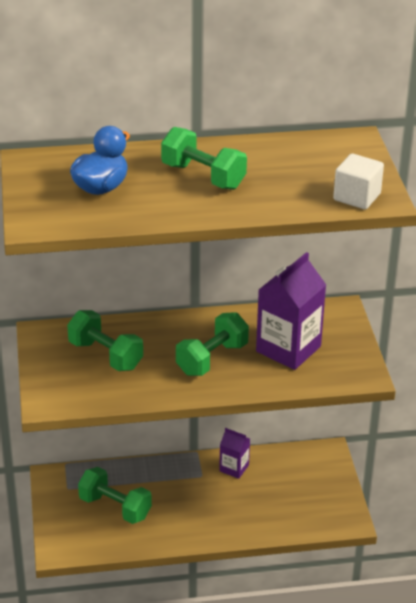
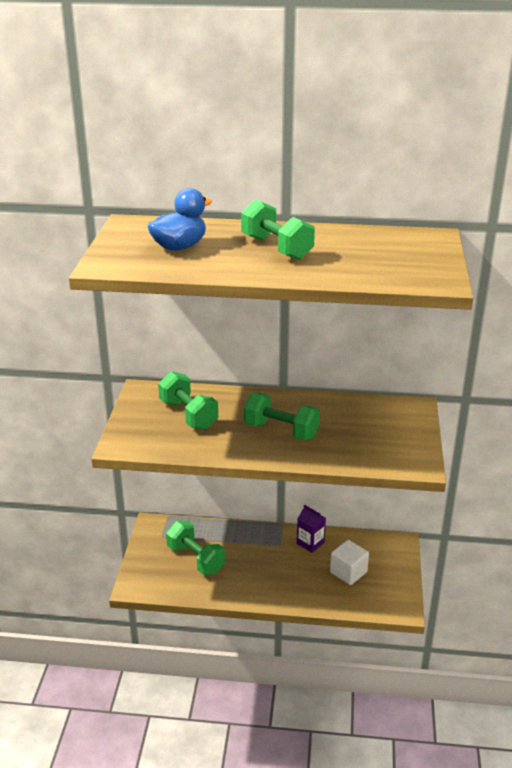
camera: 15 degrees right, 5 degrees down
green dumbbell [176,312,249,376] -> green dumbbell turned 60 degrees clockwise [244,393,320,441]
purple carton [256,252,326,370] -> none
white cube [333,154,384,210] -> white cube moved to [330,540,369,585]

